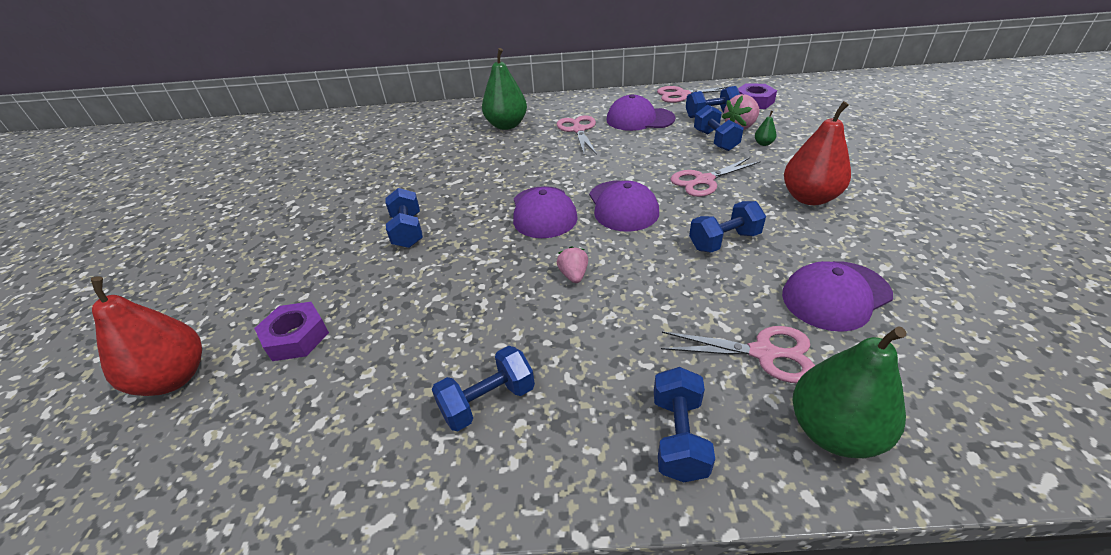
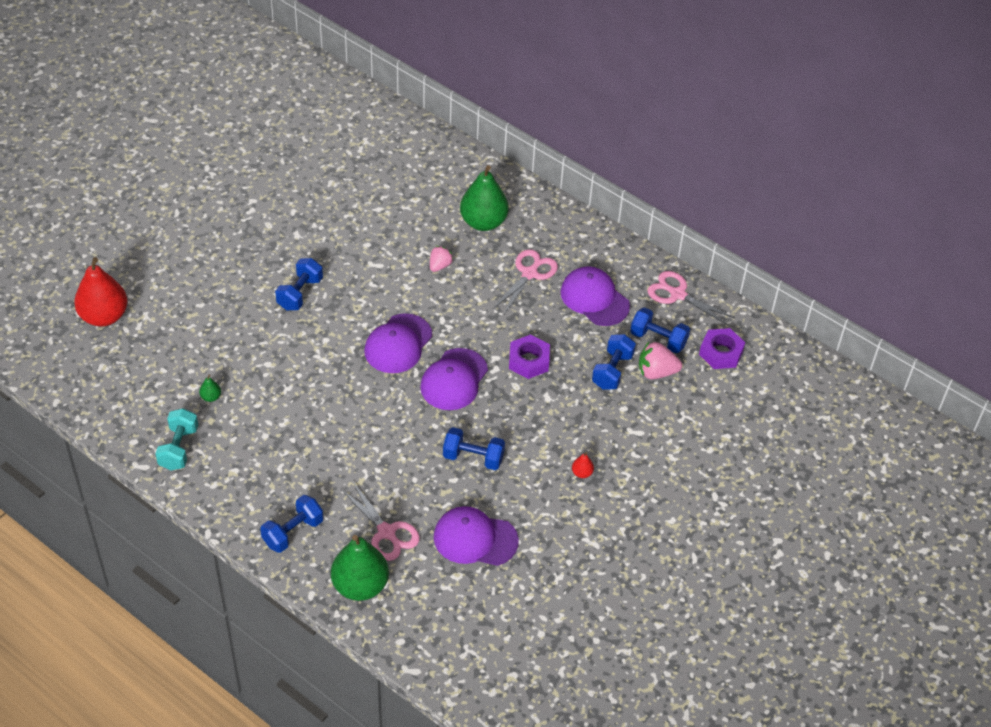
camera: 35 degrees right, 10 degrees up
purple nut [254,302,329,361] -> purple nut moved to [509,334,550,379]
blue dumbbell [432,346,535,431] -> none
pink strawberry [557,246,588,283] -> pink strawberry moved to [430,246,453,272]
pink scissors [670,157,761,197] -> none
green pear [755,111,777,146] -> green pear moved to [199,375,221,402]
red pear [784,101,851,205] -> red pear [572,452,594,478], size x0.40
none -> turquoise dumbbell [155,408,198,470]

